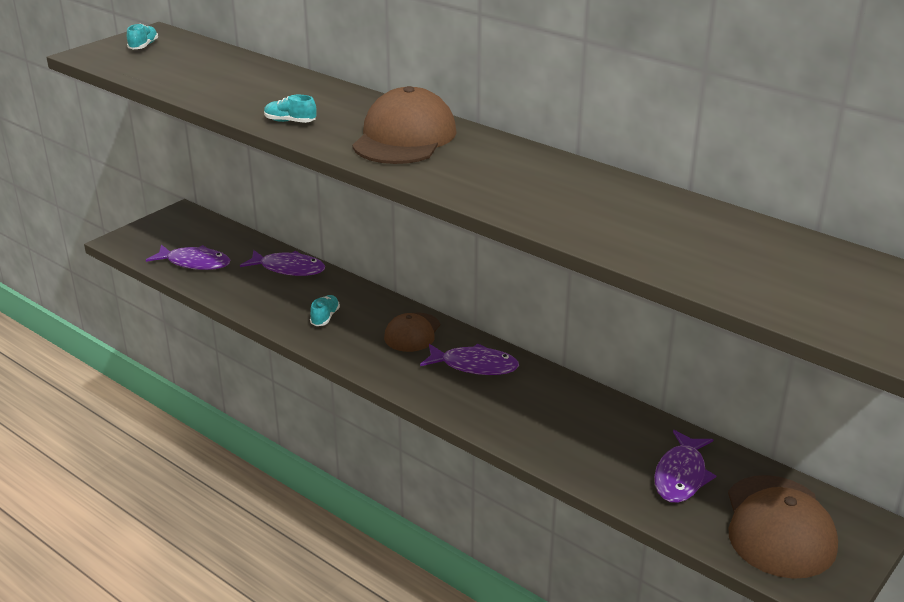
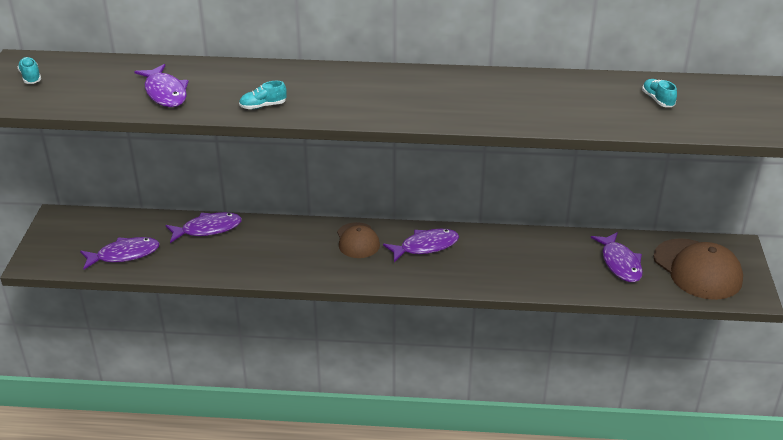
camera: 35 degrees left, 5 degrees up
turquoise shoe [310,295,340,326] -> turquoise shoe moved to [642,79,677,107]
brown cap [352,86,457,164] -> none
none -> purple fish [134,64,189,107]

